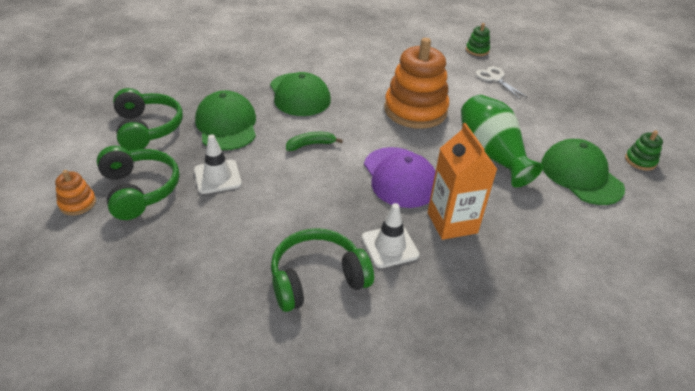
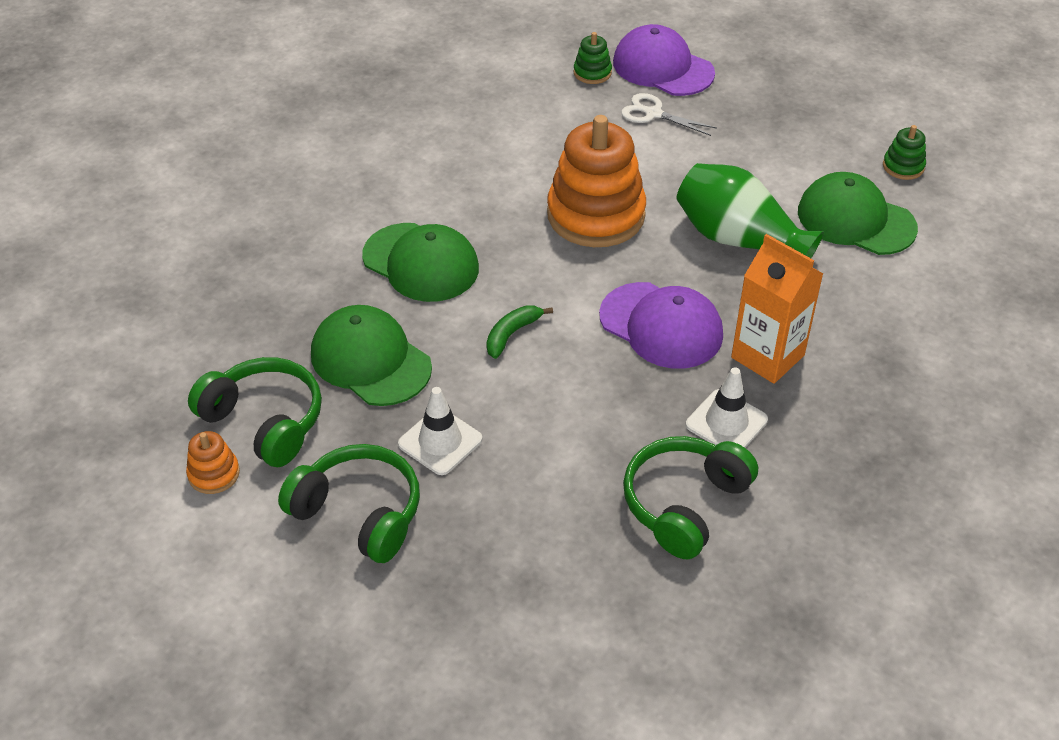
camera: 30 degrees left, 5 degrees up
orange stacking toy [55,170,96,216] -> orange stacking toy moved to [186,431,240,494]
none -> purple cap [613,24,715,96]

